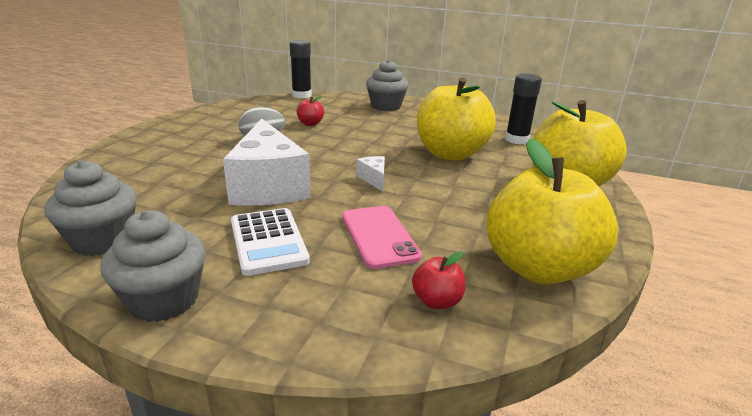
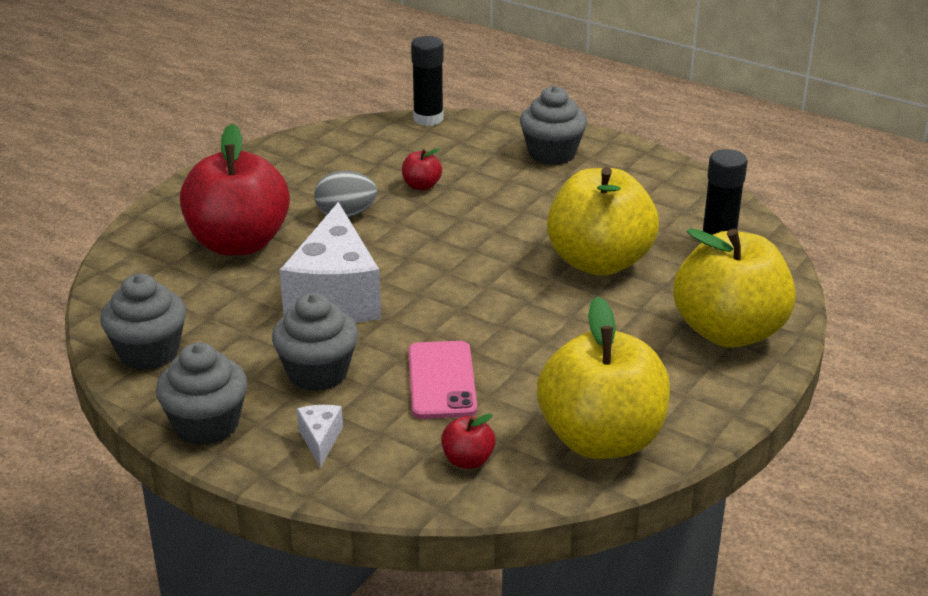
camera: 15 degrees right, 5 degrees up
white calculator [231,208,310,276] -> grey cupcake [272,293,358,391]
white cheese [356,156,385,191] -> white cheese moved to [297,405,343,468]
none -> red apple [180,124,290,255]

